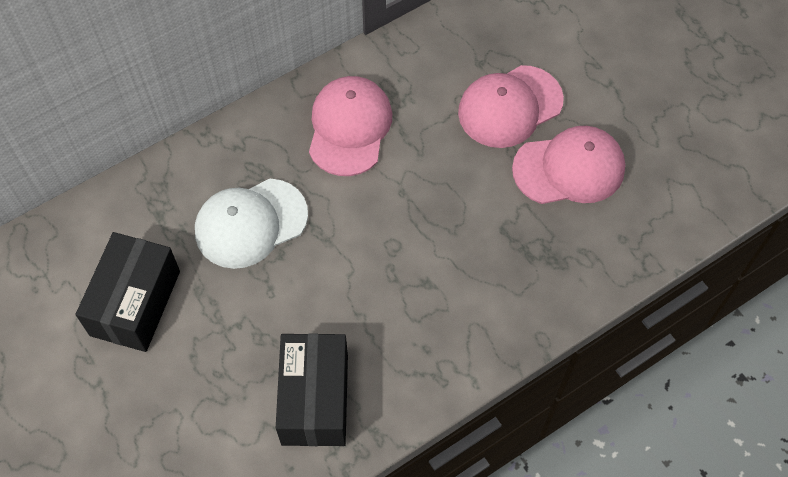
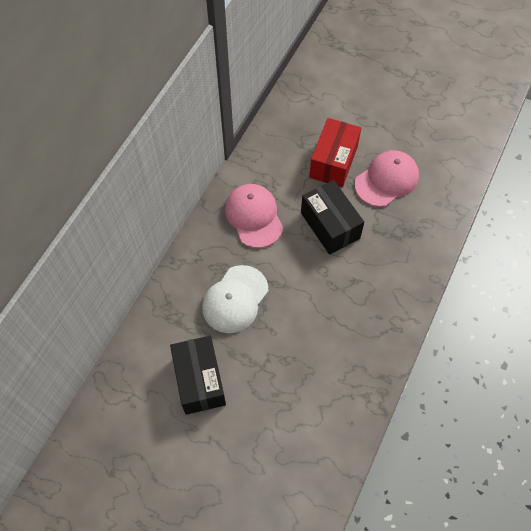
camera: 30 degrees left, 0 degrees up
black box [276,333,348,446] -> black box moved to [301,180,364,255]
pink cap [458,65,564,148] -> red box [309,118,361,188]

